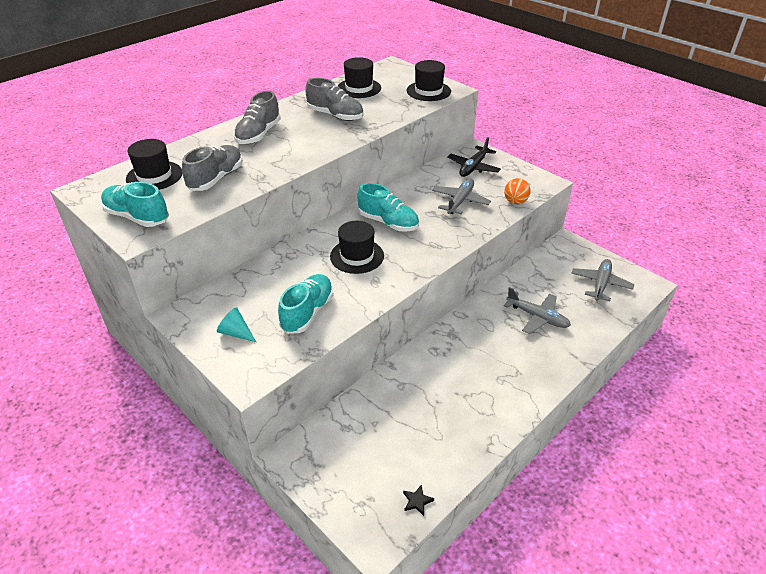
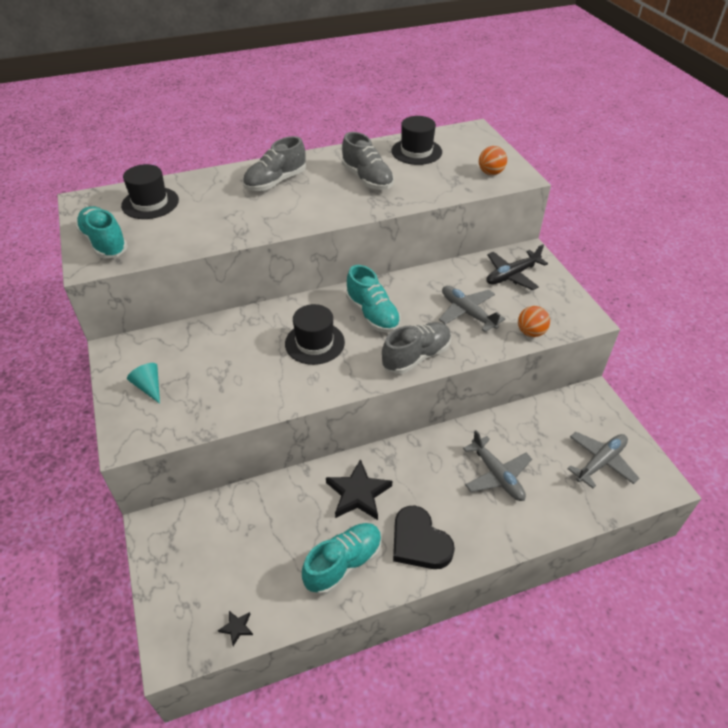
camera: 25 degrees right, 5 degrees up
grey shoe [182,145,243,191] -> grey shoe moved to [382,322,451,374]
turquoise shoe [278,274,334,334] -> turquoise shoe moved to [302,523,382,595]
black hat [406,60,451,101] -> orange ball [479,146,507,175]
grey plane [432,178,491,214] -> grey plane turned 90 degrees counterclockwise [439,286,505,332]
none -> black star [326,459,392,520]
none -> black heart [393,506,455,569]

